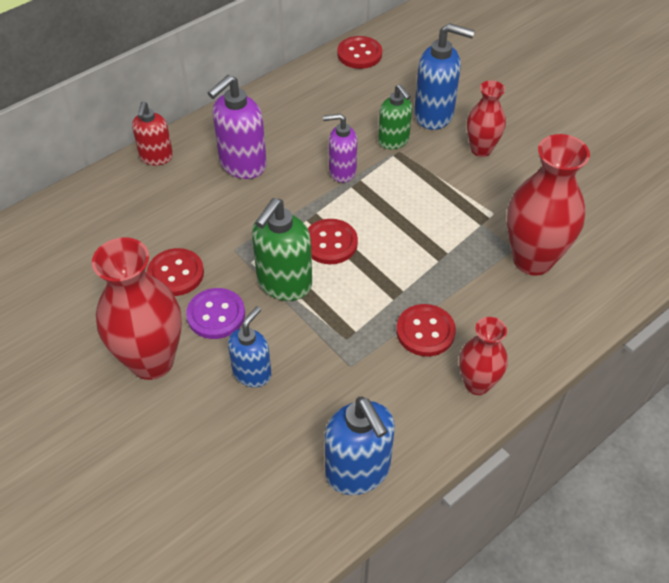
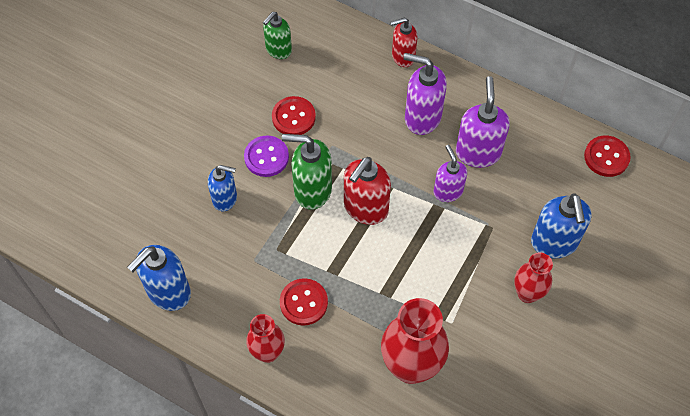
camera: 70 degrees right, 10 degrees up
red vase [92,237,182,380] -> none
red button [308,219,358,264] -> red soap dispenser [344,157,391,225]
green soap dispenser [378,84,412,149] -> green soap dispenser moved to [263,12,292,59]
none -> purple soap dispenser [456,76,510,168]

